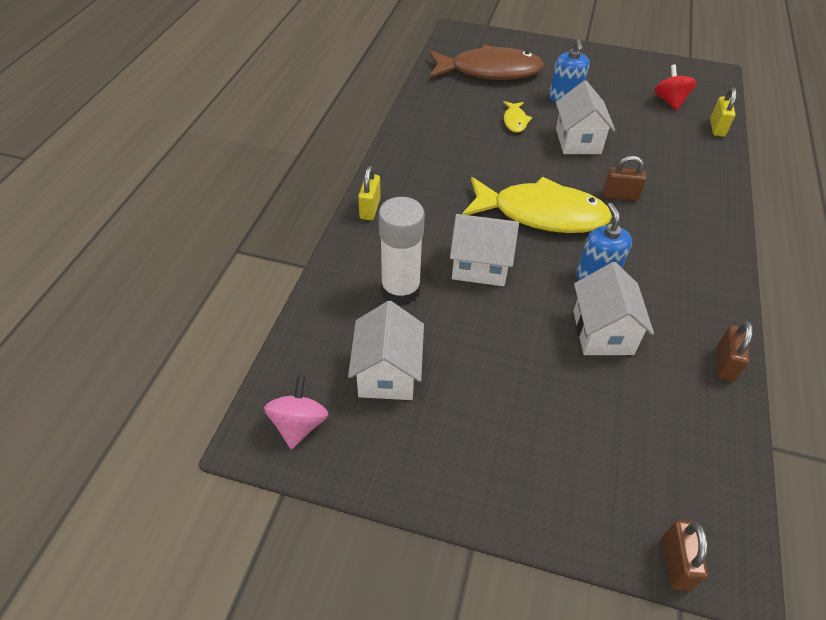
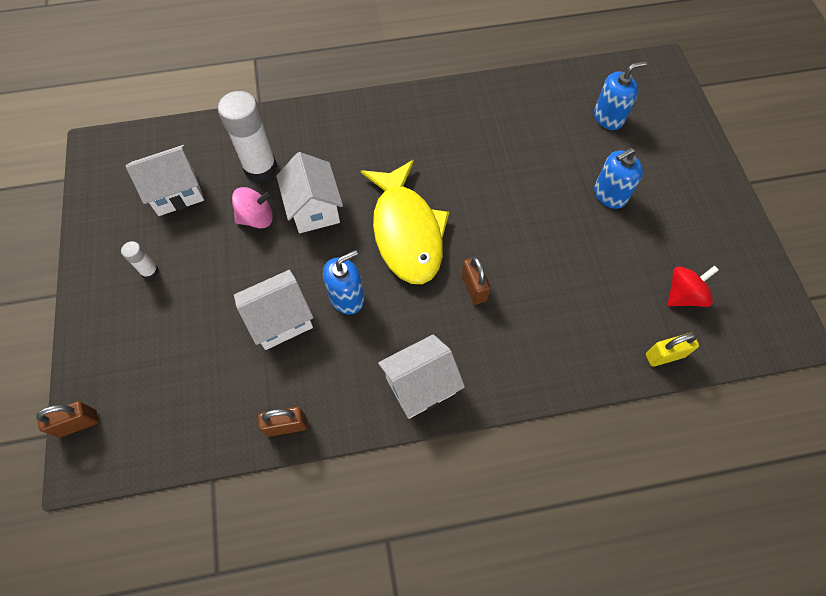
camera: 65 degrees right, 15 degrees up
pink spinning top [264,375,328,449] -> pink spinning top moved to [232,187,273,228]
yellow padlock [358,166,381,220] -> none
brown fish [429,45,544,80] -> blue soap dispenser [594,61,647,130]
yellow fish [503,101,532,133] -> none
white house [556,80,615,154] -> white house moved to [378,334,465,419]
none -> white glue stick [121,241,159,279]

